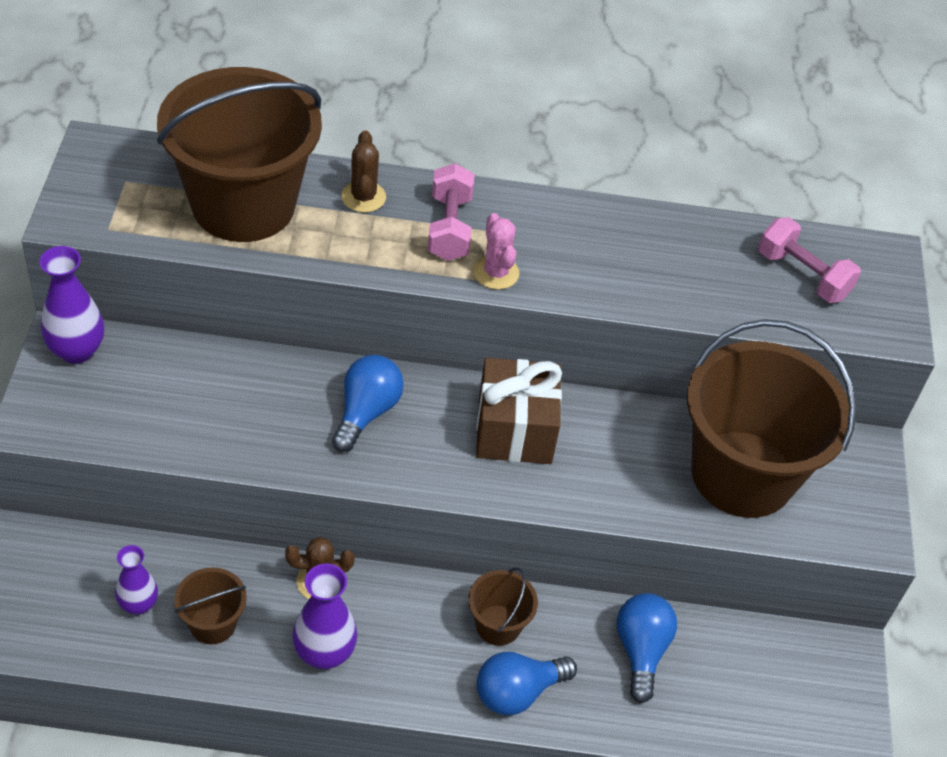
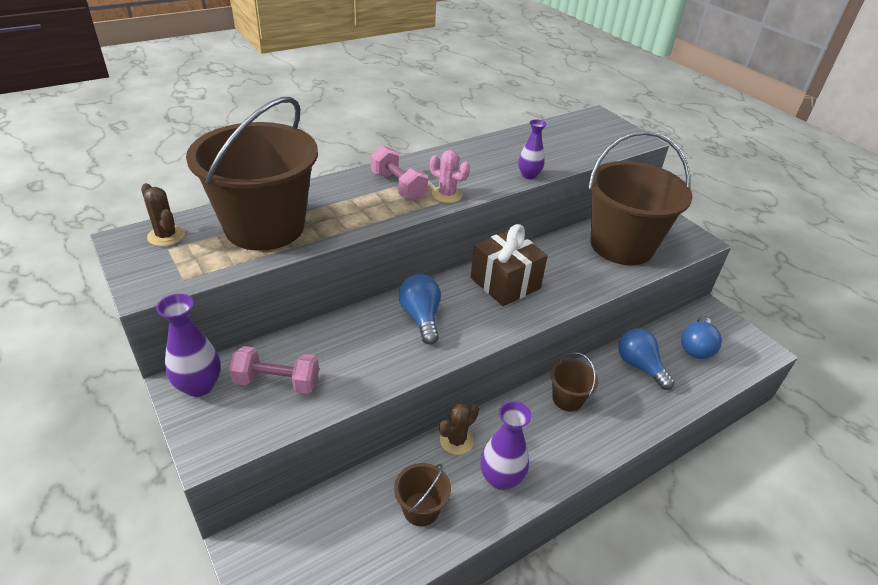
camera: 35 degrees left, 10 degrees down
purple vase [115,545,158,615] -> purple vase moved to [518,119,547,179]
brown cactus [341,130,386,213] -> brown cactus moved to [141,183,185,246]
blue light bulb [477,652,577,715] -> blue light bulb moved to [681,317,722,359]
pink dumbbell [758,217,861,303] -> pink dumbbell moved to [229,346,319,394]

